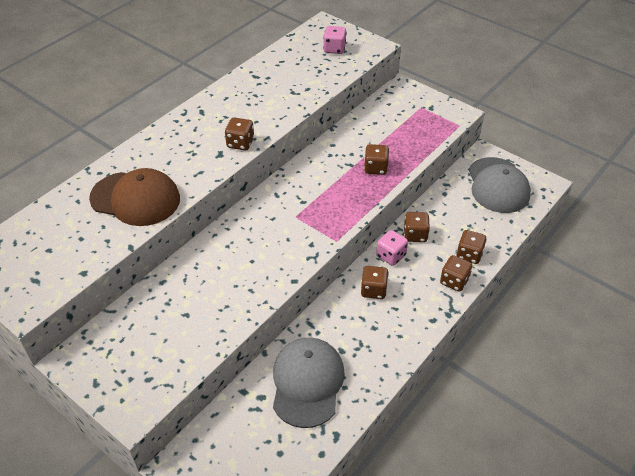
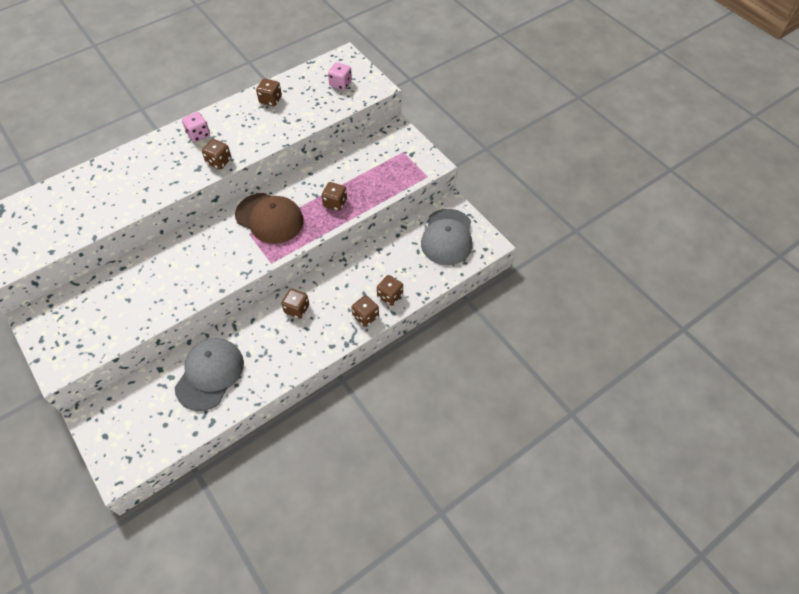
camera: 15 degrees right, 10 degrees up
brown cap [89,168,180,226] -> brown cap moved to [235,193,304,244]
pink dice [376,230,408,266] -> pink dice moved to [182,112,210,142]
brown dice [404,212,430,242] -> brown dice moved to [256,79,282,106]

